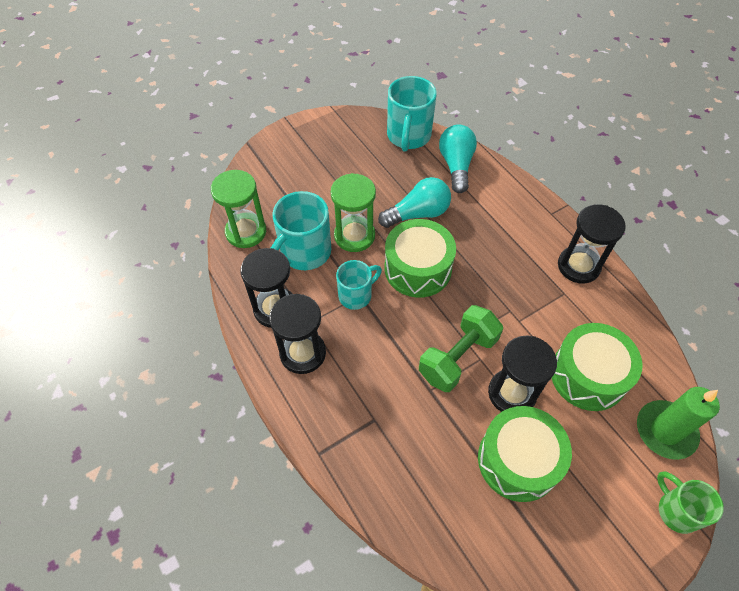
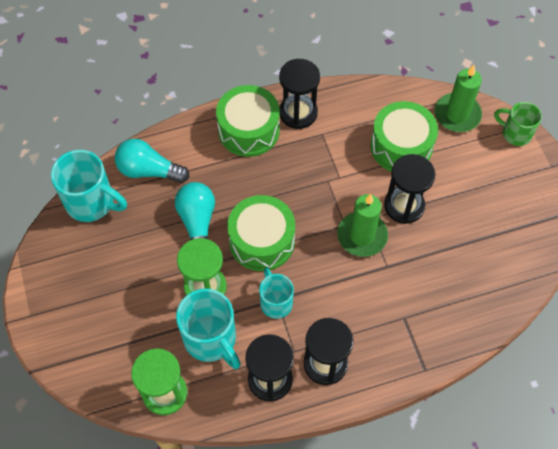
camera: 75 degrees left, 5 degrees up
green dumbbell [419,305,503,392] -> green candle [337,194,388,257]
green drum [478,406,572,502] -> green drum moved to [216,85,280,157]
green mug [657,471,724,534] -> green mug turned 45 degrees clockwise [494,102,542,146]

